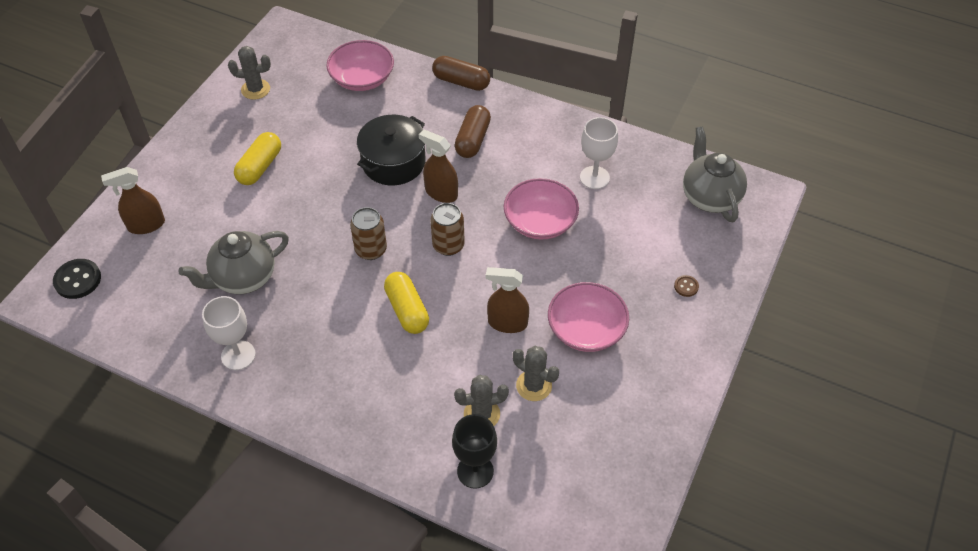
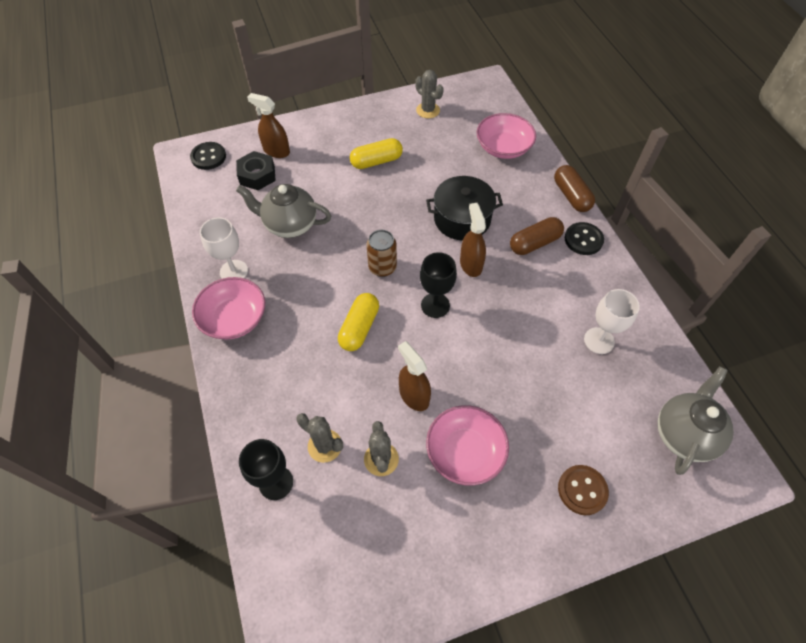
camera: 45 degrees right, 5 degrees up
brown can [430,203,465,256] -> black goblet [420,252,457,318]
pink bowl [504,178,579,239] -> pink bowl moved to [192,277,265,340]
brown button [674,275,699,297] -> brown button [558,465,609,515], size x1.88
none -> black nut [236,151,276,190]
none -> black button [565,222,604,255]

